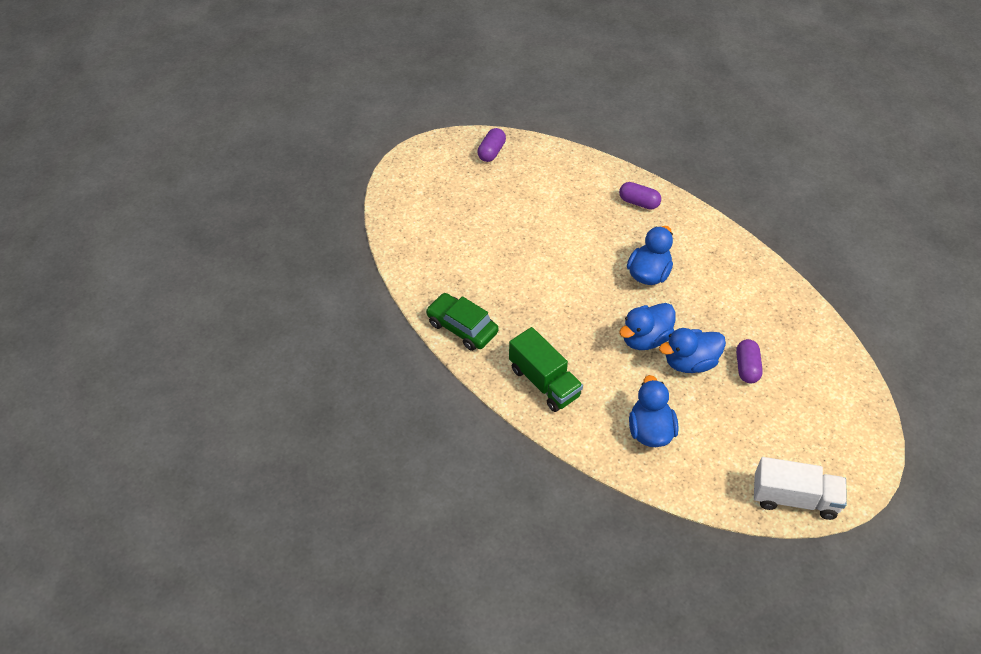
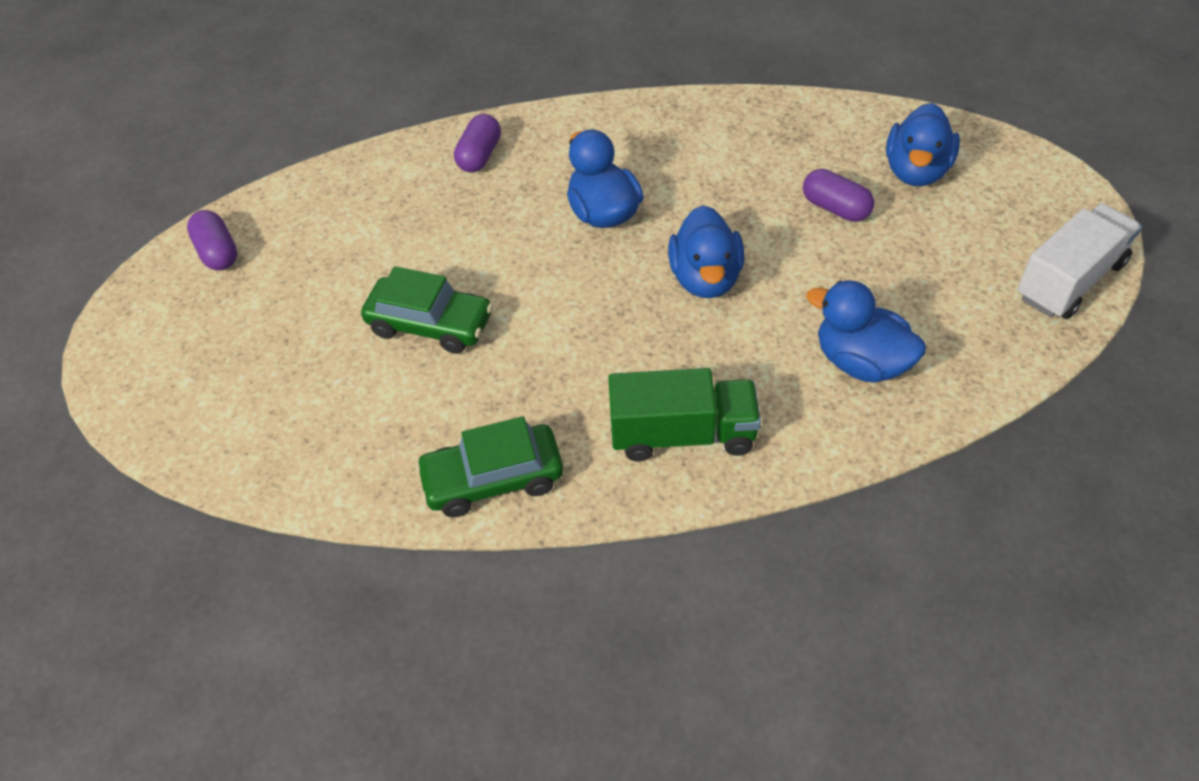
camera: 50 degrees left, 0 degrees up
purple capsule [619,182,661,210] -> purple capsule turned 45 degrees counterclockwise [454,114,501,172]
blue duck [659,328,726,373] -> blue duck moved to [886,103,960,186]
none -> green car [361,266,493,354]

